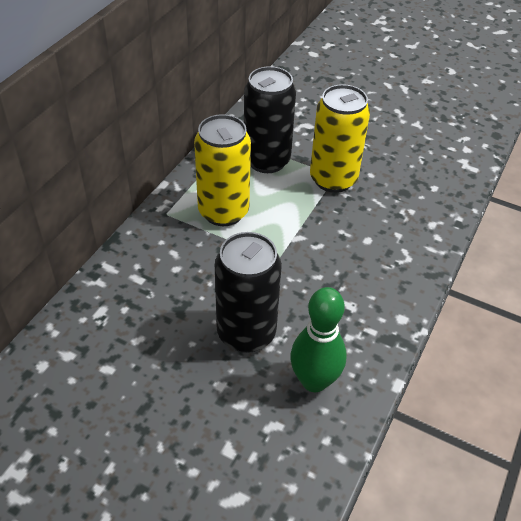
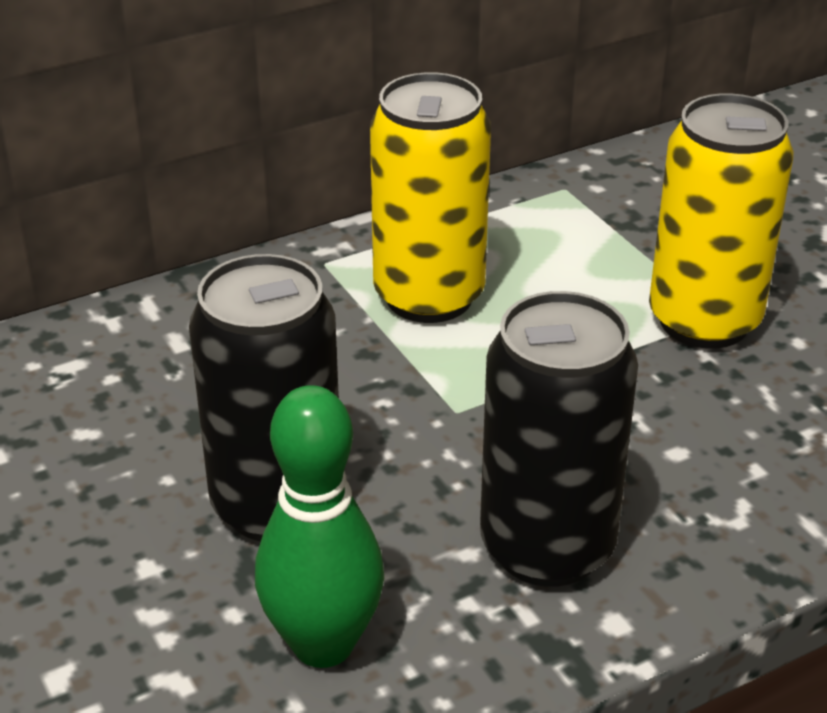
camera: 35 degrees right, 10 degrees down
black can [244,66,296,173] -> black can moved to [480,291,638,587]

